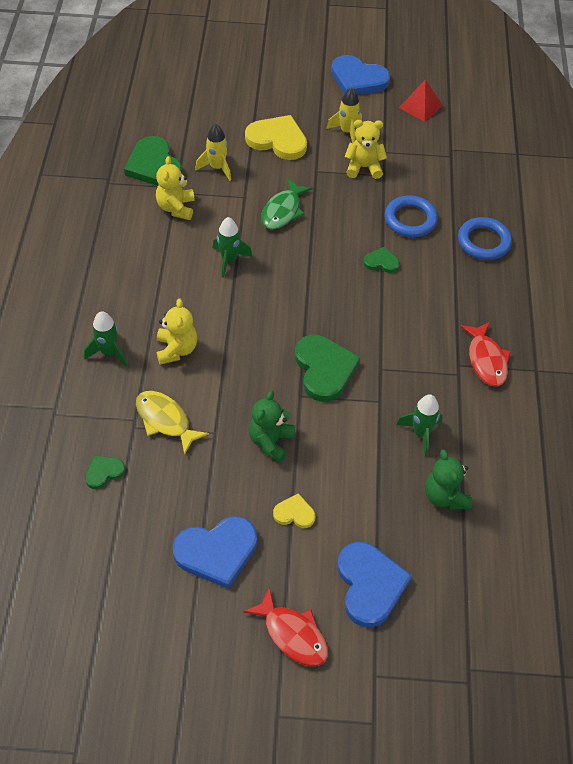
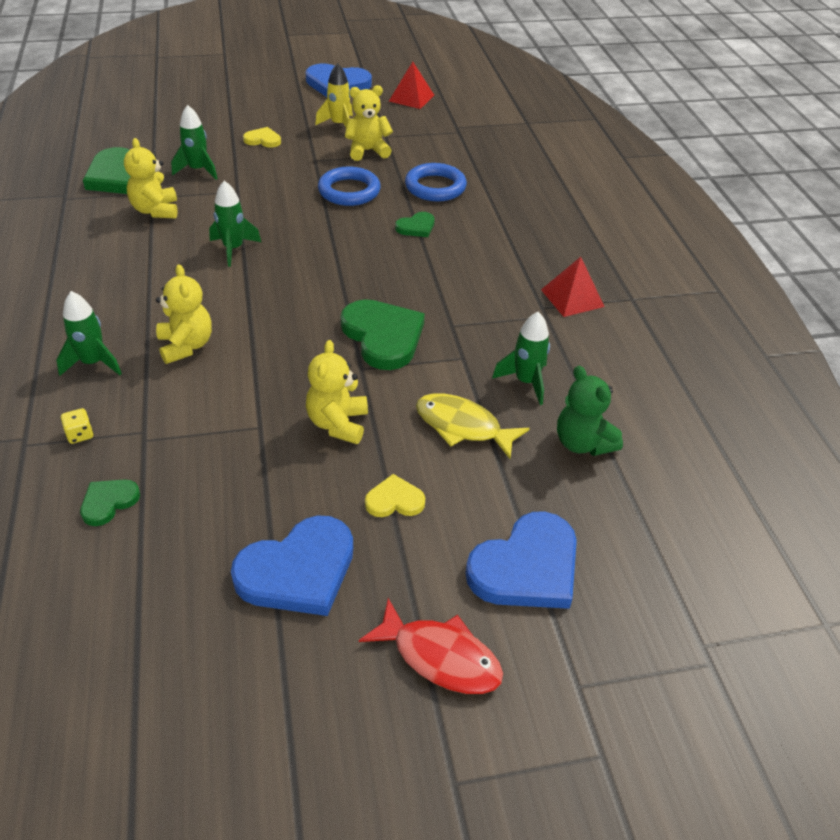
camera: 15 degrees left, 10 degrees down
yellow fish [136,391,209,455] -> yellow fish moved to [416,393,530,459]
yellow rocket [195,124,231,181] -> green rocket [171,105,218,180]
yellow heart [245,115,307,160] -> yellow heart [243,127,281,147], size x0.51
green teddy bear [249,390,295,463] -> yellow teddy bear [306,340,368,444]
green fish [261,178,313,230] -> none
blue heart [337,542,412,627] -> blue heart turned 75 degrees clockwise [465,511,577,609]
green heart [363,247,400,273] -> green heart turned 150 degrees clockwise [395,212,435,237]
blue ring [458,217,512,260] -> blue ring moved to [318,166,381,206]
red fish [460,322,511,387] -> red pyramid [541,257,605,317]
none -> yellow dice [61,408,94,444]

